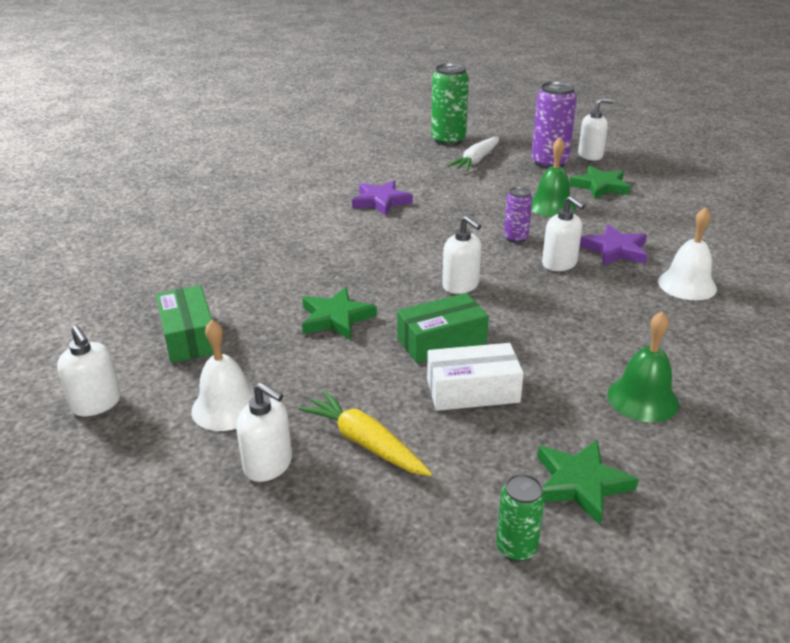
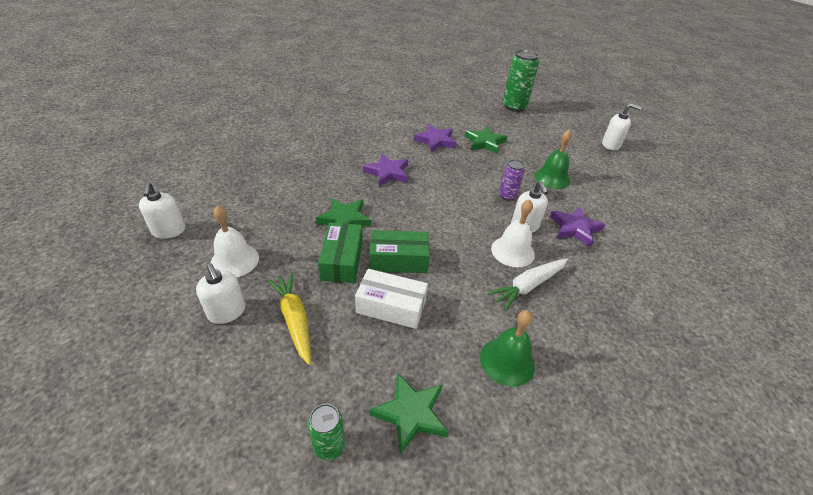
camera: 20 degrees right, 10 degrees up
green box [156,285,214,363] -> green box moved to [318,222,363,283]
white soap dispenser [442,216,481,294] -> none
white carrot [448,137,499,171] -> white carrot moved to [487,258,568,311]
purple can [531,81,577,169] -> none
green star [570,166,630,199] -> green star moved to [465,127,507,154]
white bell [658,207,717,300] -> white bell moved to [491,199,535,267]
none -> purple star [363,153,408,187]

